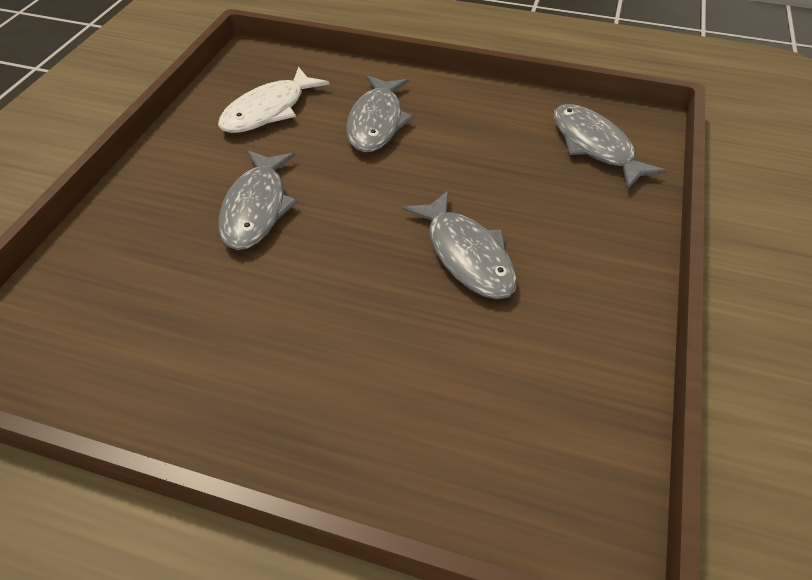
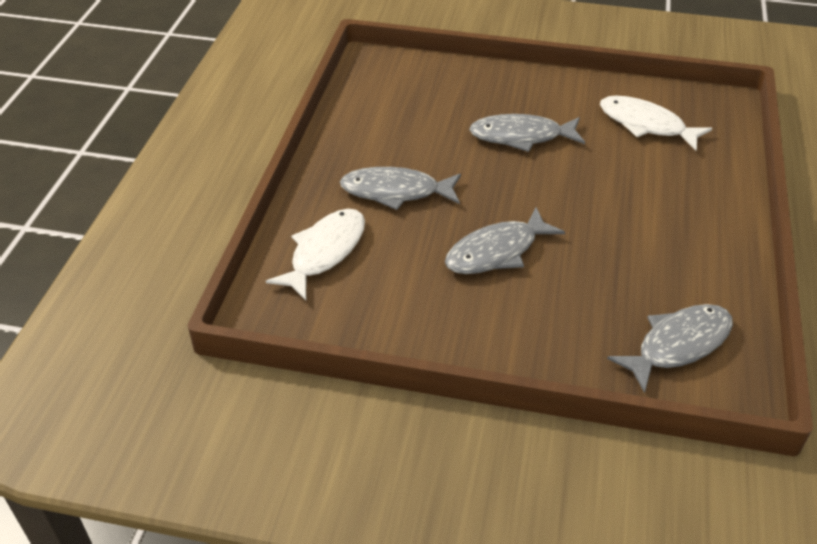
camera: 85 degrees right, 5 degrees down
grey fish [346,75,413,152] -> grey fish moved to [340,167,461,210]
none -> white fish [266,209,365,300]

